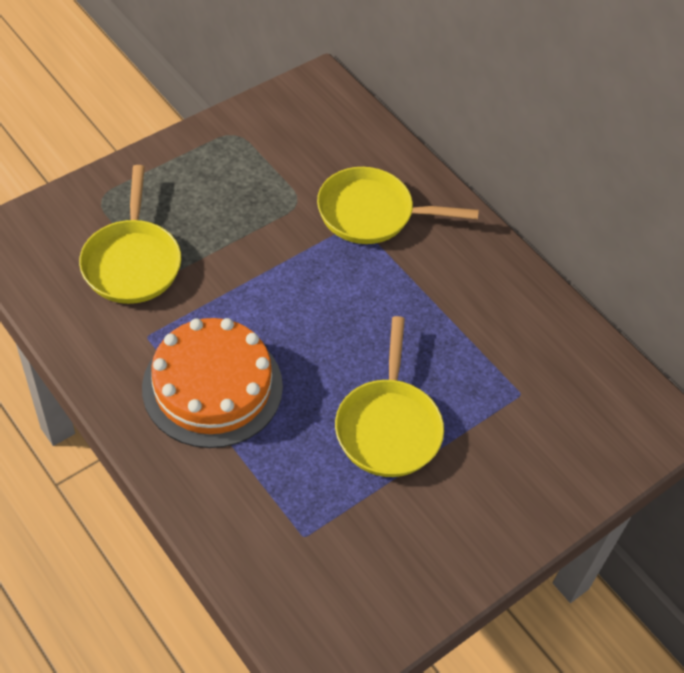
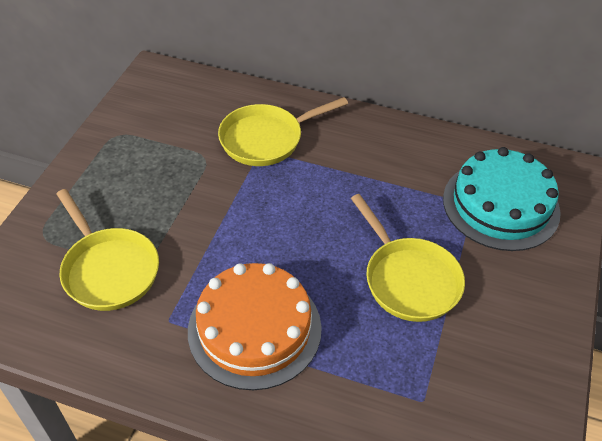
camera: 30 degrees left, 5 degrees down
none -> turquoise cake [443,147,561,251]

